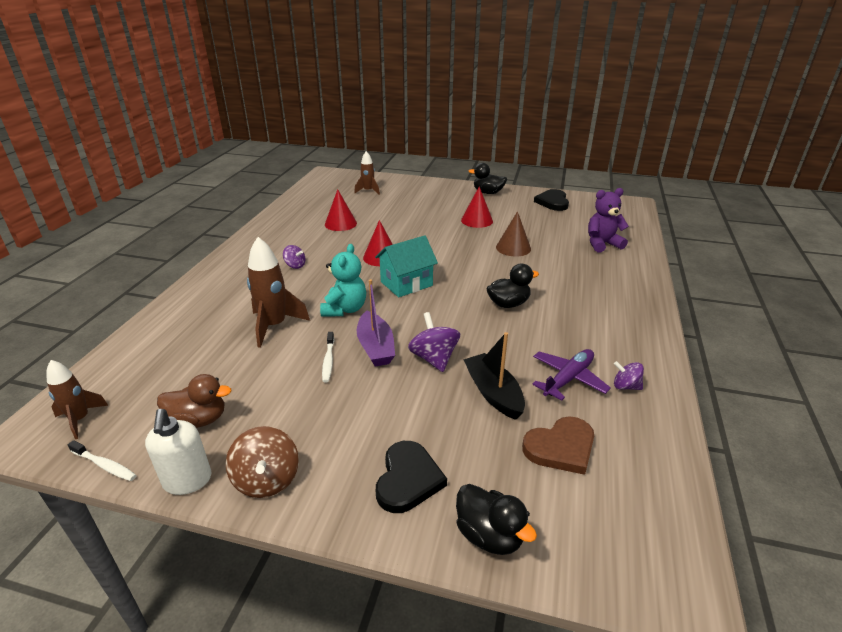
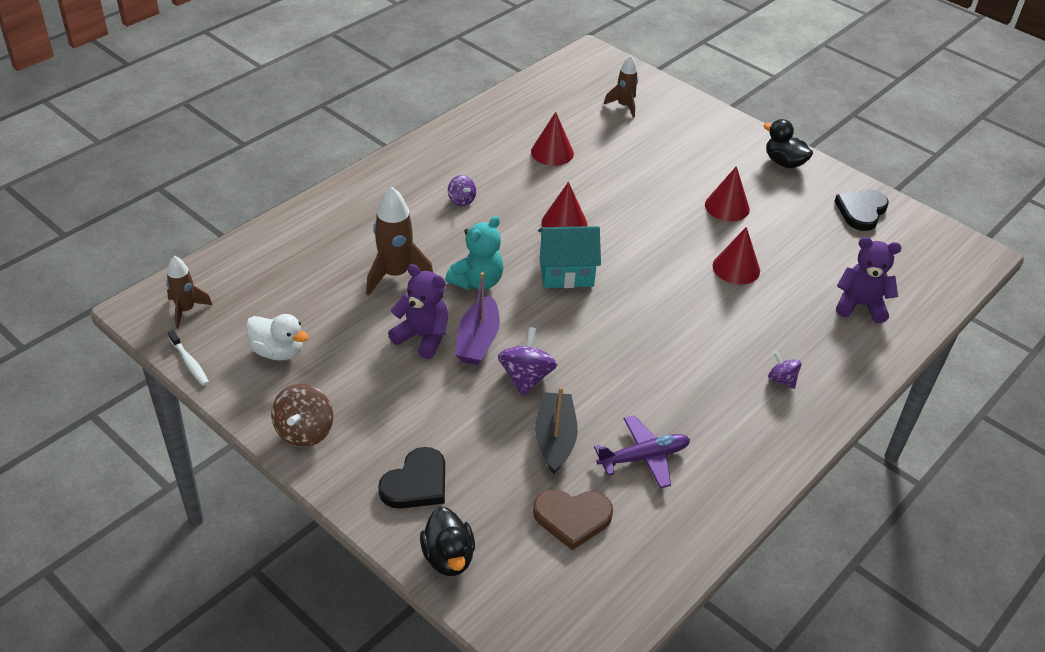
camera: 25 degrees right, 10 degrees up
white soap dispenser [145,409,211,495] -> none
brown duck [157,374,231,428] -> white duck [246,314,308,361]
white toothbrush [322,332,334,382] -> purple teddy bear [388,264,448,359]
black duck [486,264,539,308] -> none
brown cone [496,211,531,257] -> red cone [713,227,760,284]
purple spinning top [614,361,644,390] -> purple spinning top moved to [768,351,801,389]

